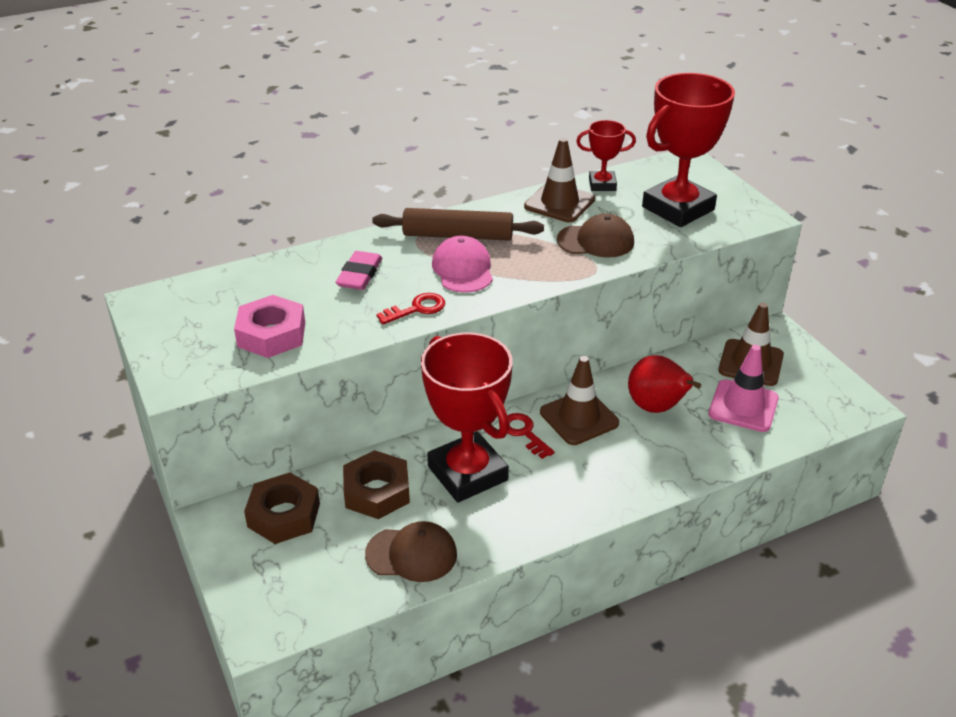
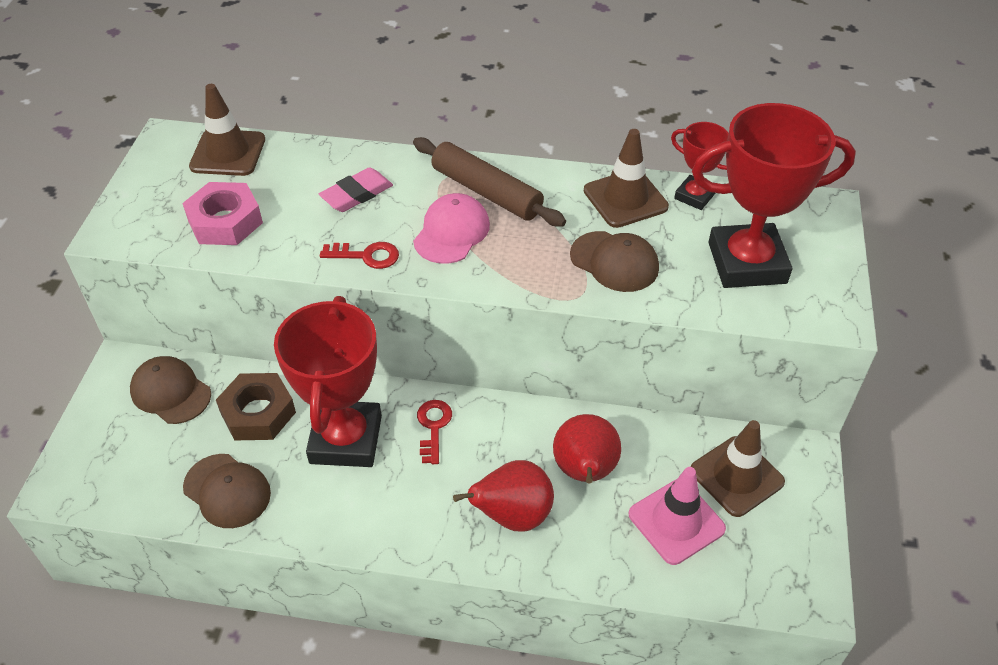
camera: 35 degrees right, 10 degrees up
brown nut [244,473,320,544] -> brown cap [130,356,211,424]
brown traffic cone [540,356,619,445] -> brown traffic cone moved to [189,84,265,176]
none -> red pear [453,460,554,532]

